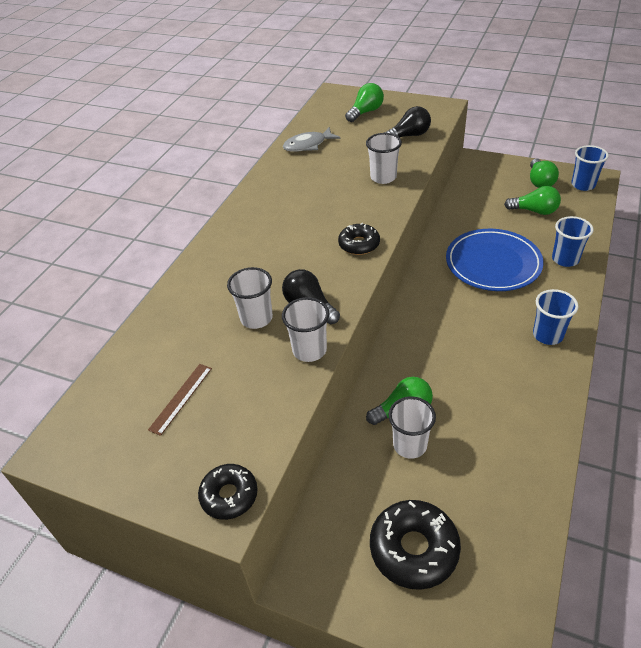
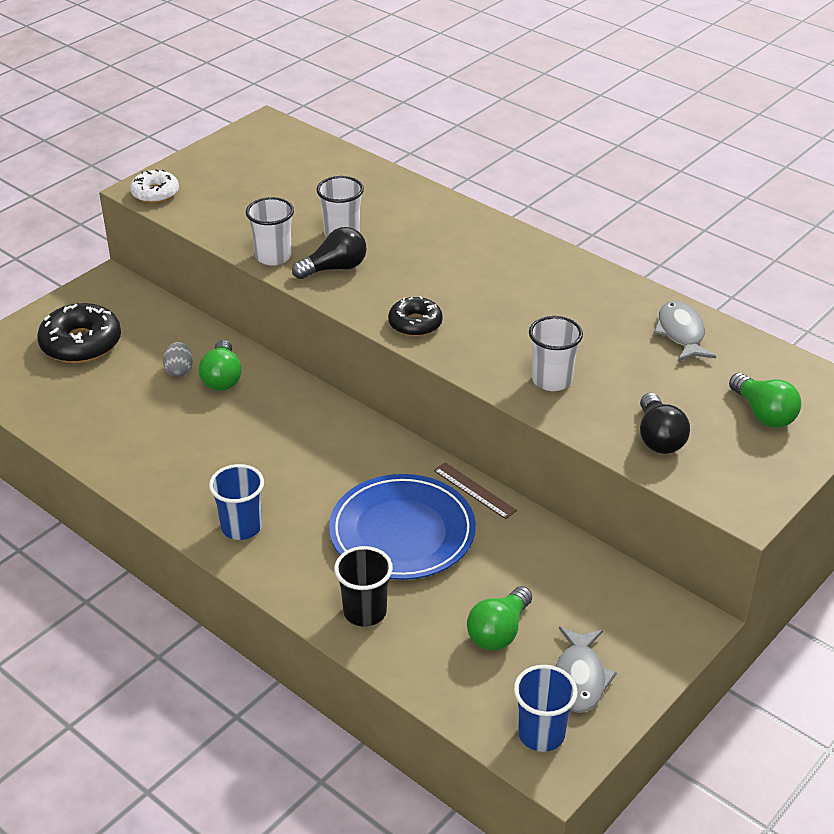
camera: 105 degrees right, 5 degrees down
brown ruler [148,364,212,436] -> brown ruler moved to [434,462,517,519]
black donut [198,464,258,520] -> white donut [130,169,179,203]
white cup [388,396,436,459] -> grey egg [163,342,193,377]
green light bulb [530,158,559,188] -> grey fish [555,627,617,713]
blue cup [552,216,593,267] -> black cup [334,546,393,627]

